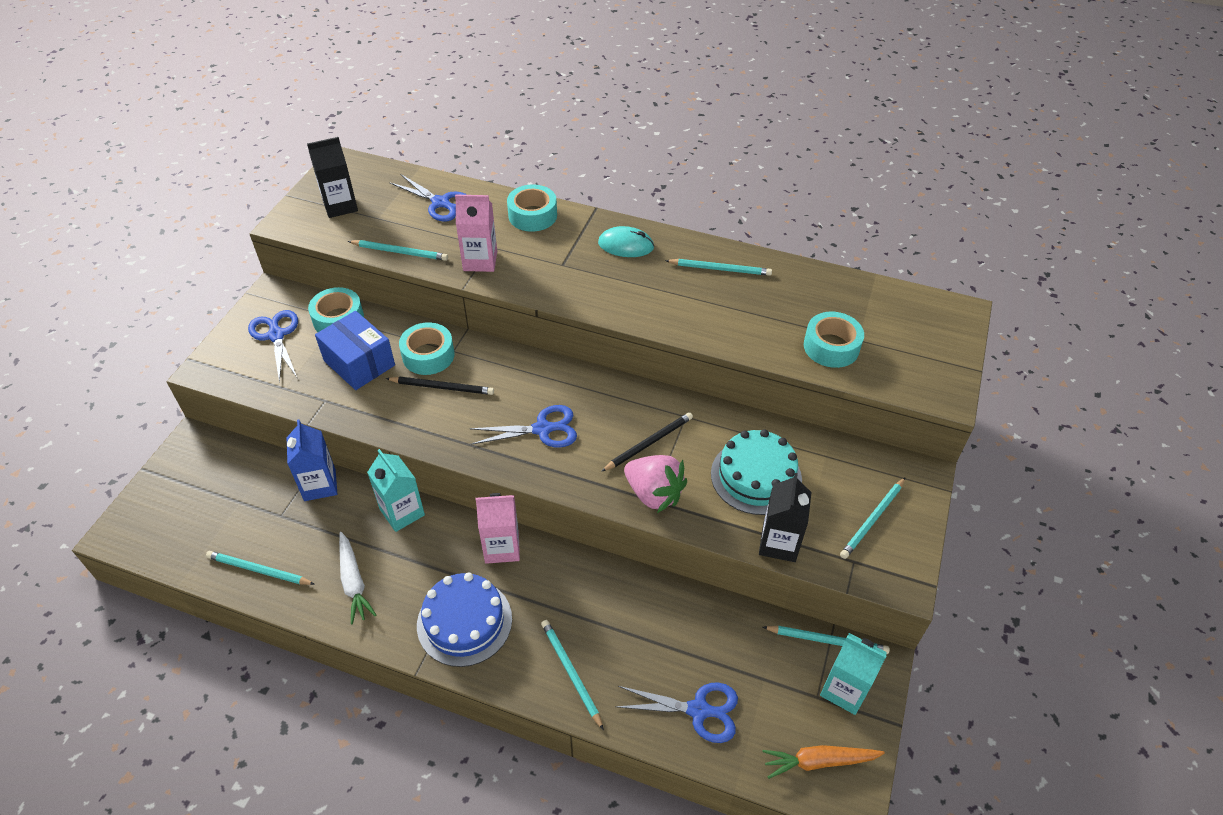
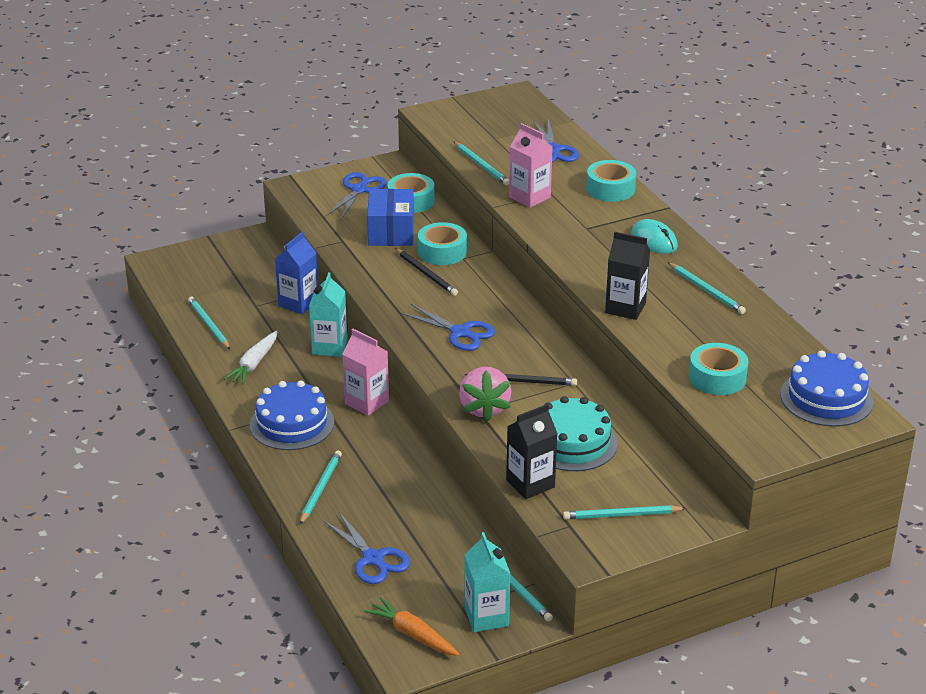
camera: 45 degrees right, 15 degrees down
black carton [307,137,358,218] -> black carton moved to [605,232,650,320]
none -> blue cake [780,350,874,427]

